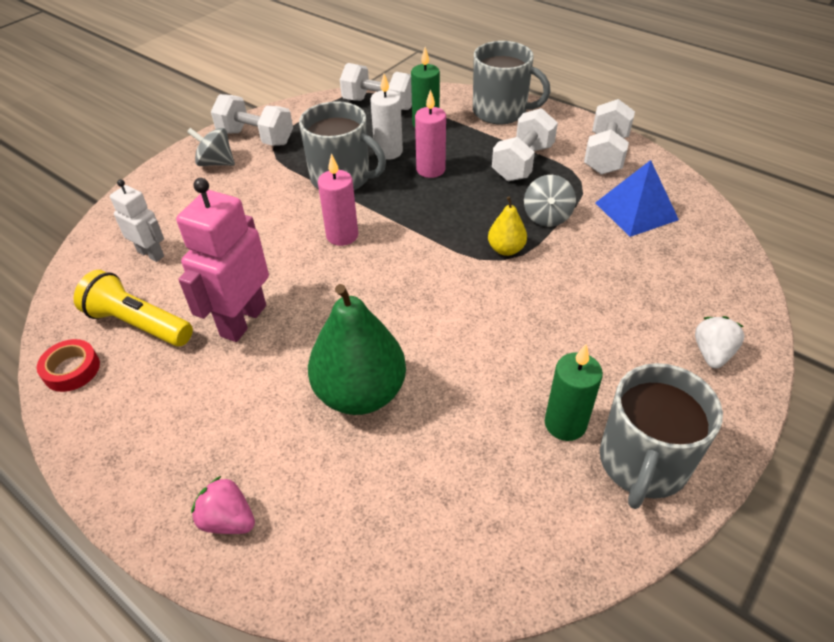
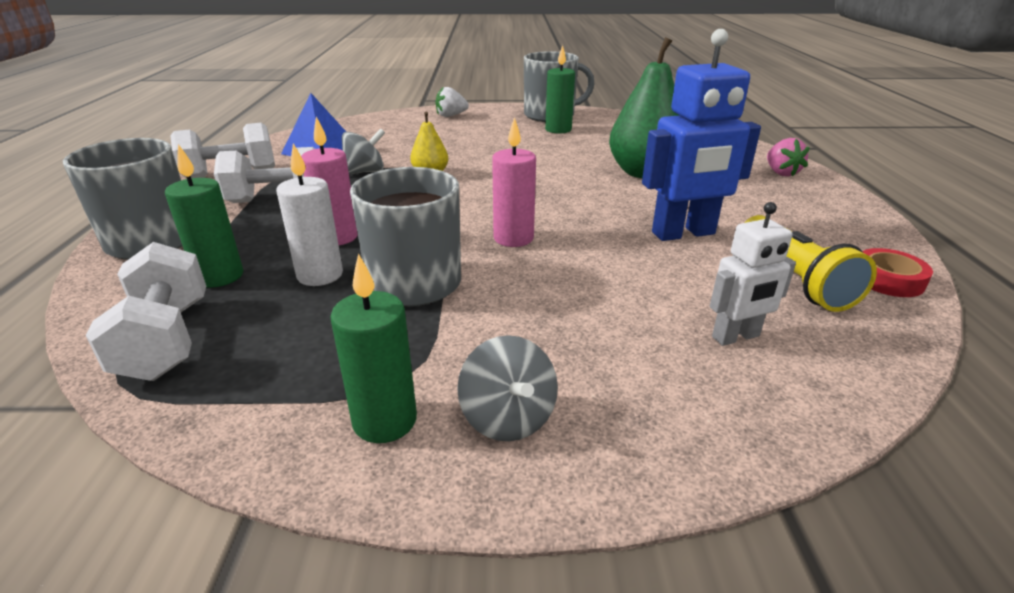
camera: 130 degrees left, 15 degrees down
white robot [110,179,164,262] -> white robot turned 105 degrees counterclockwise [710,202,796,346]
pink robot [176,178,269,342] -> blue robot [642,29,761,241]
white dumbbell [211,94,293,146] -> green candle [330,253,417,443]

